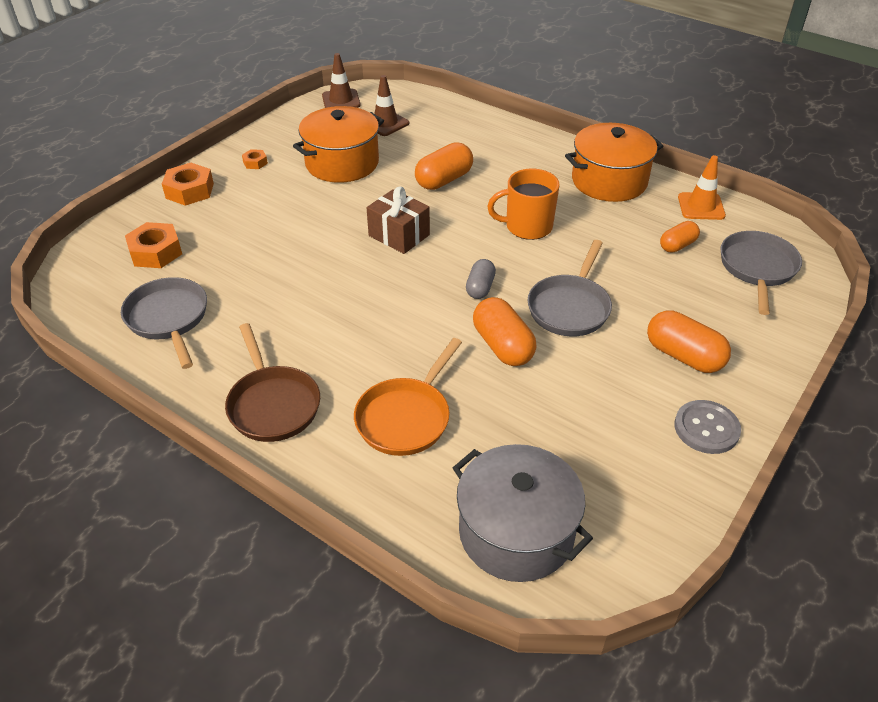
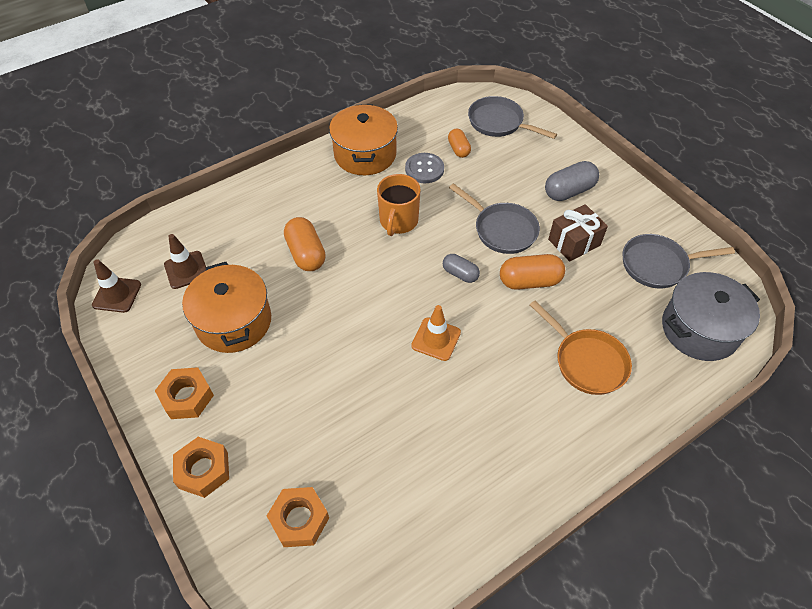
camera: 70 degrees left, 10 degrees up
grey pan [121,277,207,369] -> grey pan moved to [623,234,735,288]
brown pan [225,323,320,442] -> none
orange nut [242,149,268,169] -> orange nut [155,367,214,419], size x1.91
brown gift [367,187,430,254] -> brown gift moved to [548,204,608,262]
orange capsule [647,310,731,373] -> grey capsule [545,161,599,201]
grey button [674,400,741,454] -> grey button moved to [405,153,444,183]
orange traffic cone [678,155,726,220] -> orange traffic cone moved to [411,305,461,361]

